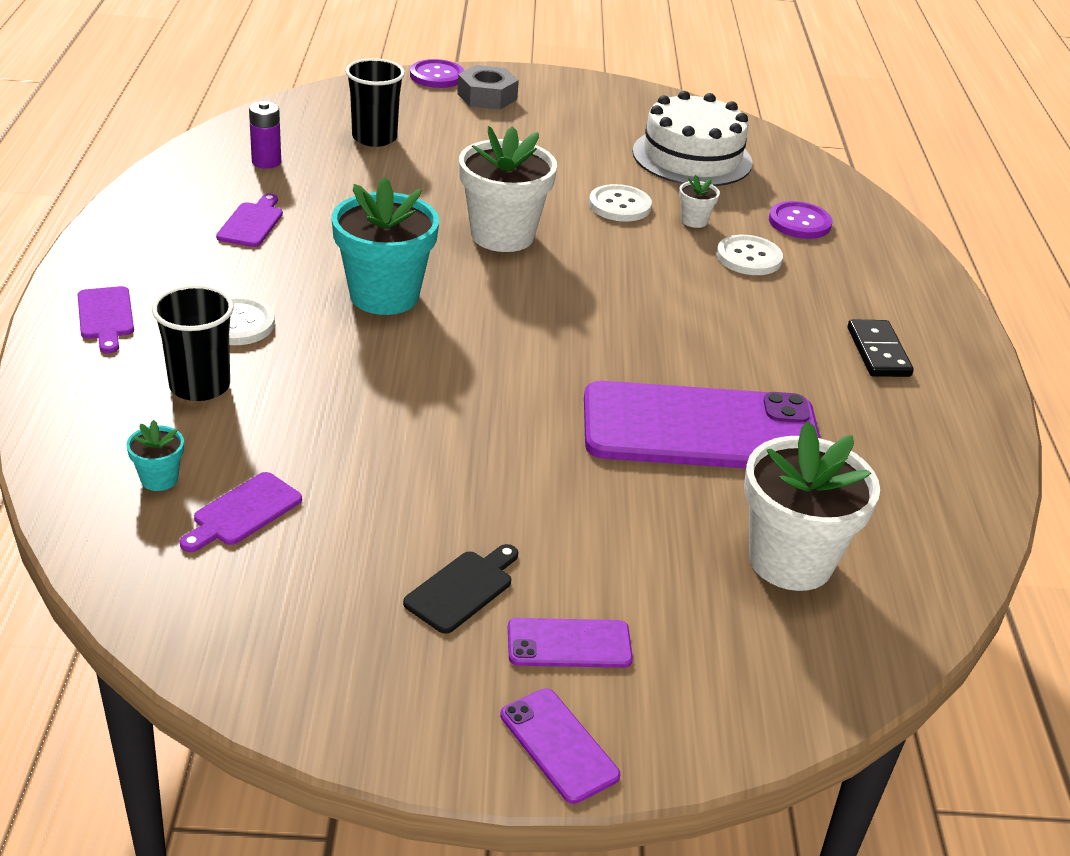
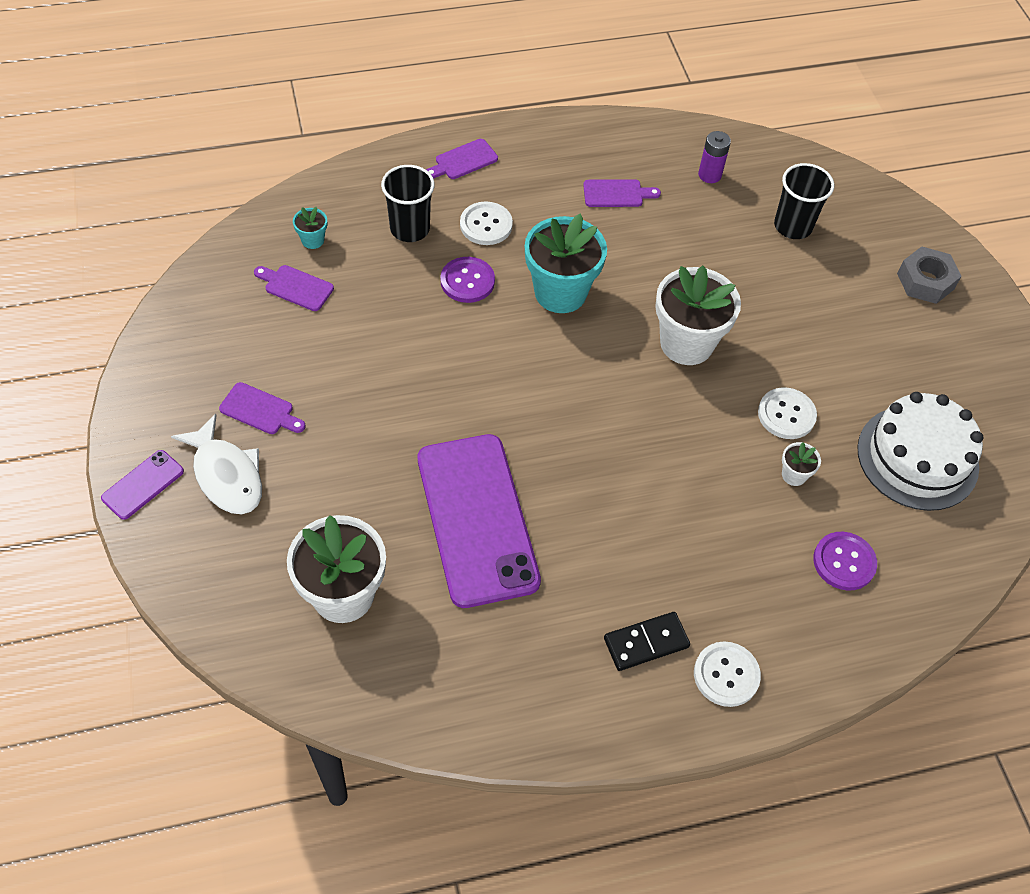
camera: 75 degrees right, 20 degrees up
black cutting board [403,544,518,634] -> purple cutting board [219,382,306,434]
purple button [410,59,464,88] -> purple button moved to [440,257,495,303]
purple phone [508,618,633,668] -> white fish [171,414,262,514]
white button [717,235,783,275] -> white button moved to [694,642,761,707]

